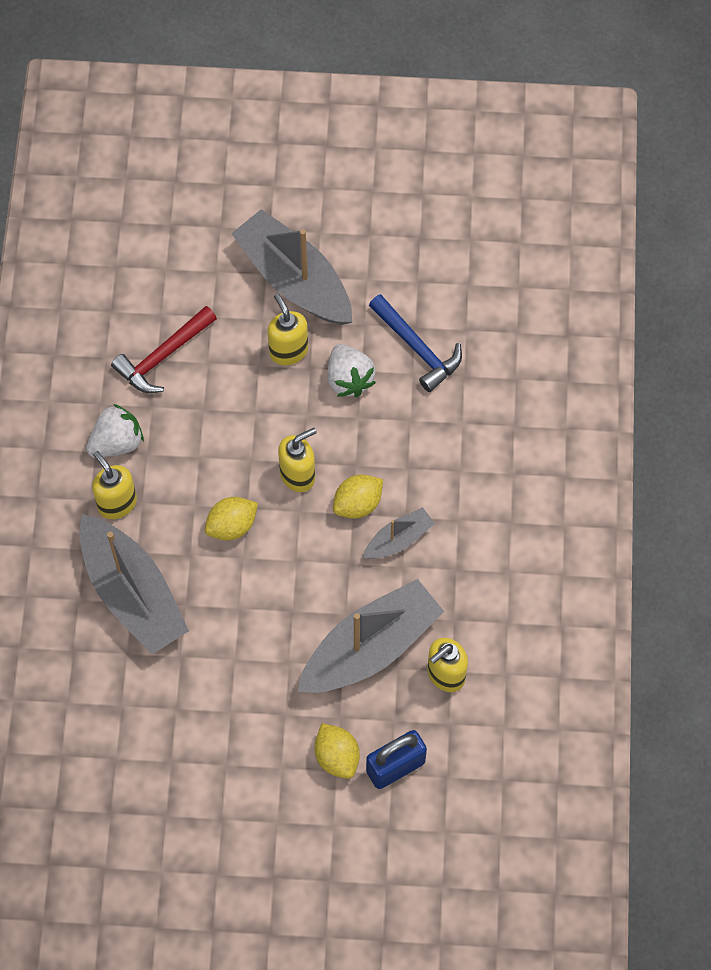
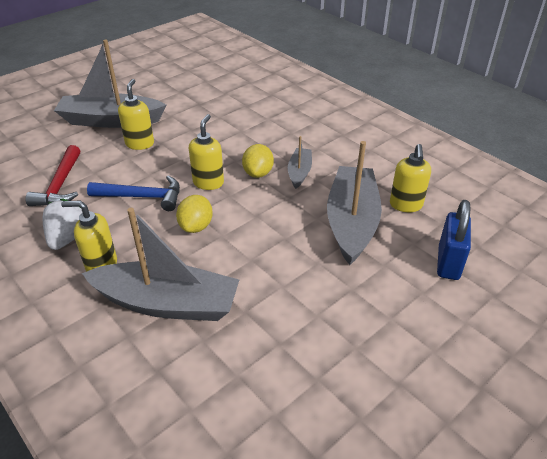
camera: 45 degrees left, 25 degrees down
yellow soap dispenser [268,294,308,365] -> yellow soap dispenser turned 75 degrees clockwise [118,79,154,150]
yellow lemon [314,723,360,779] -> none
white strawberry [327,344,376,397] -> none
blue hammer [369,294,462,392] -> blue hammer moved to [87,175,180,211]

